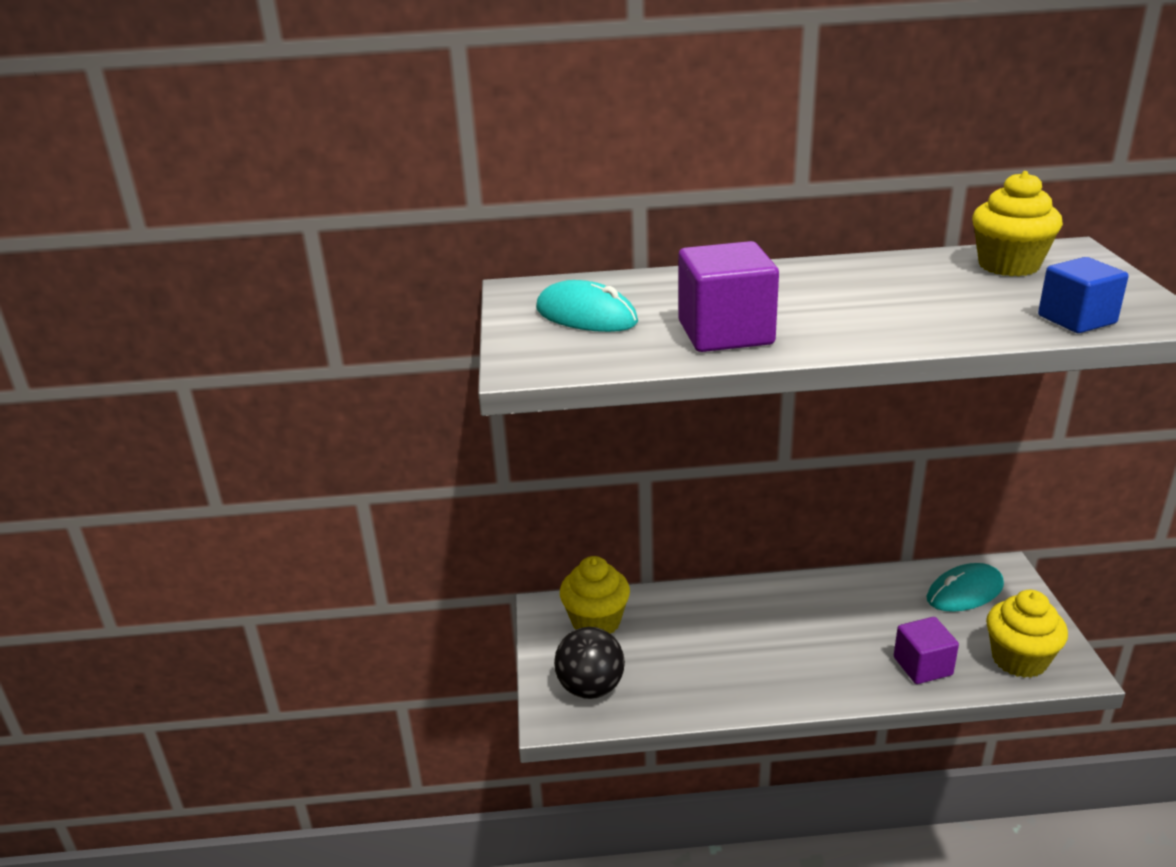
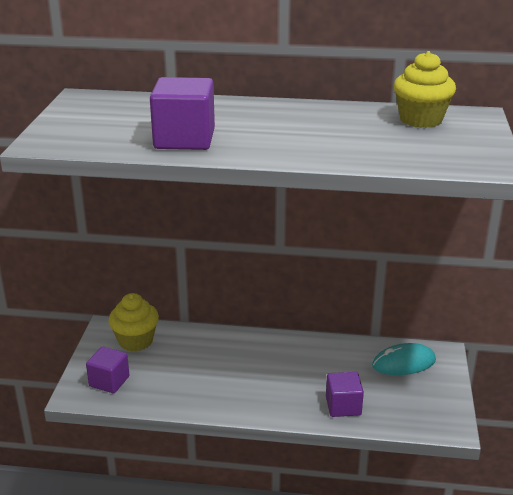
camera: 10 degrees right, 0 degrees up
turquoise mouse [536,280,638,332] -> none
black ball [554,627,625,699] -> purple cube [86,346,129,393]
yellow cupcake [986,590,1068,678] -> none
blue cube [1038,257,1129,333] -> none

